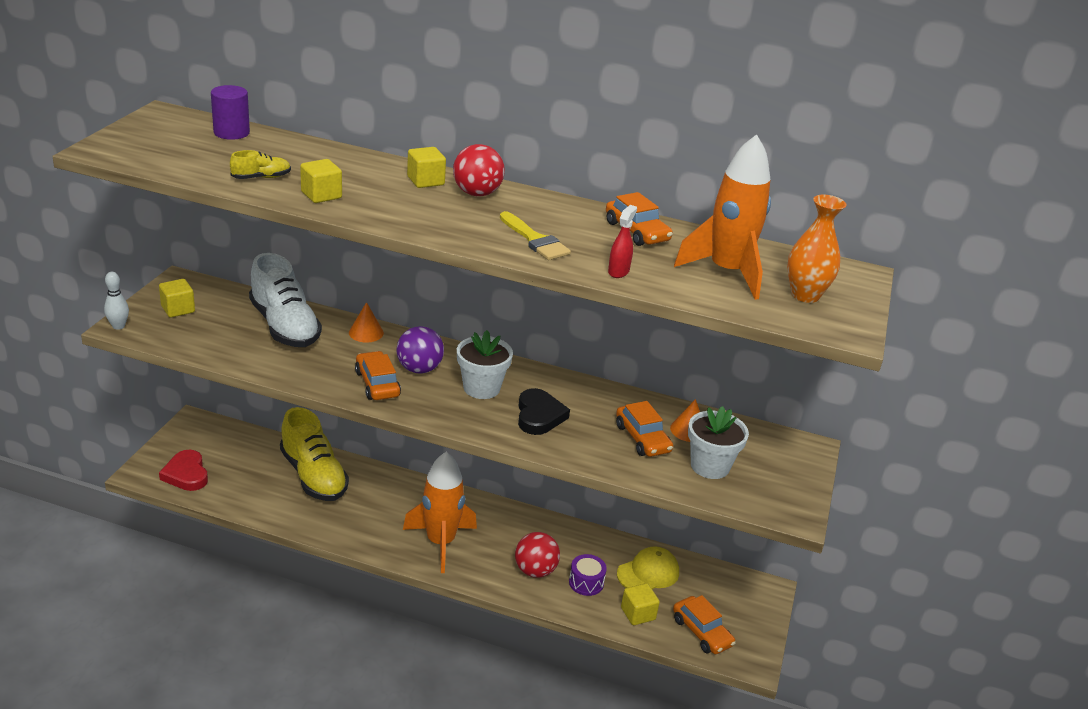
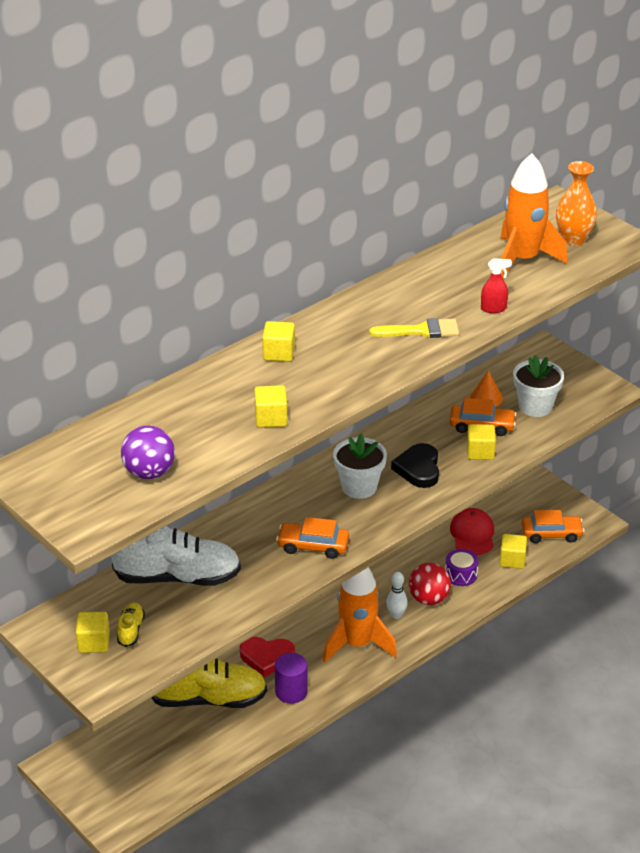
camera: 55 degrees left, 5 degrees up
white bowling pin [104,272,129,330] -> white bowling pin moved to [386,572,408,619]
red heart [159,450,208,491] -> red heart moved to [240,637,295,677]
purple cylinder [211,85,250,140] -> purple cylinder moved to [275,653,308,704]
yellow shoe [230,150,291,179] -> yellow shoe moved to [117,602,145,647]
orange cone [349,302,384,342] -> none
purple ball [397,326,444,373] -> purple ball moved to [121,426,175,479]
red ball [453,144,505,196] -> none
black heart [518,388,570,435] -> black heart turned 120 degrees counterclockwise [391,443,439,488]
orange car [606,192,673,246] -> none
red spray bottle [608,205,637,278] -> red spray bottle turned 120 degrees clockwise [481,258,512,313]
yellow cap [617,546,679,589] -> red cap [450,508,494,555]
none -> yellow cube [467,424,496,460]

